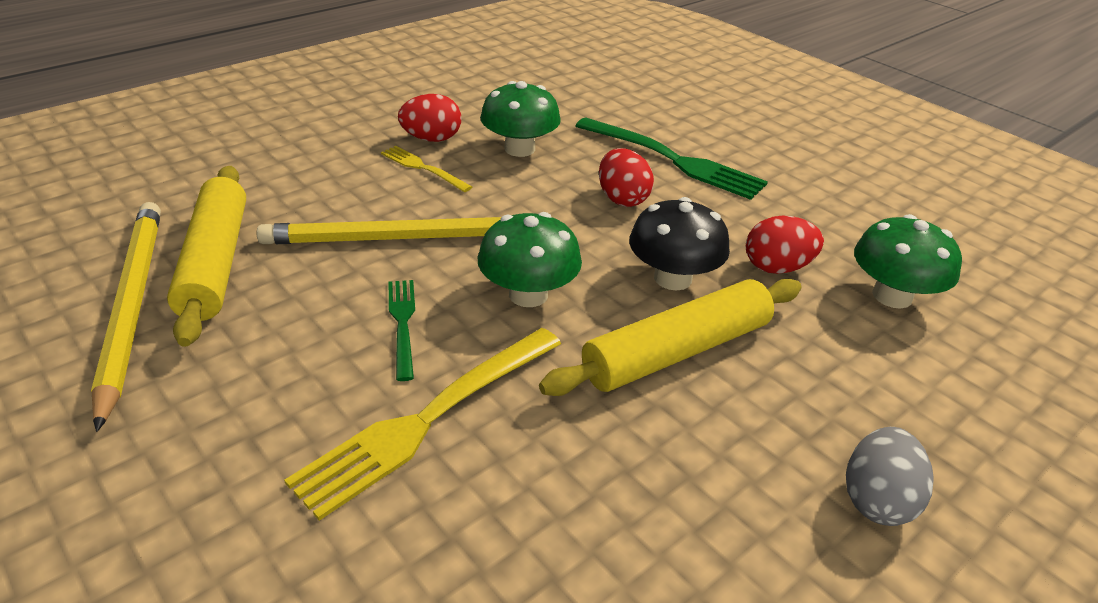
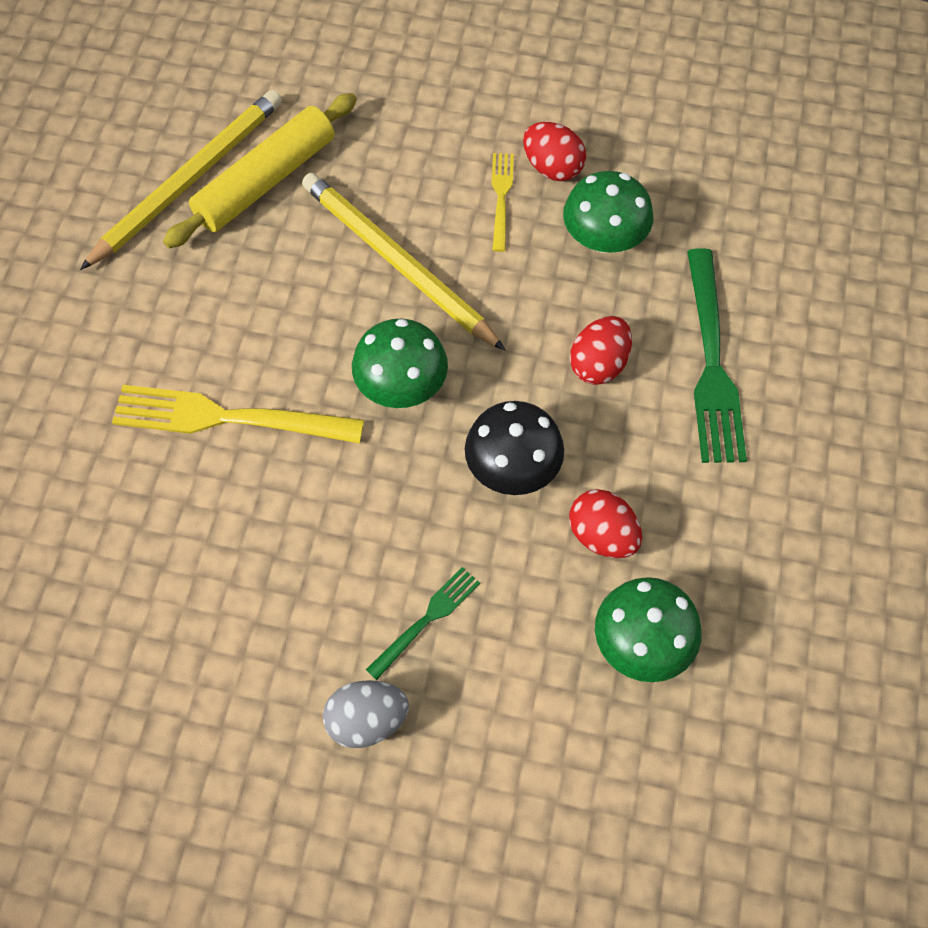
camera: 55 degrees right, 25 degrees up
green fork [388,280,415,381] -> green fork moved to [366,567,480,680]
yellow rolling pin [539,279,802,396] -> none

